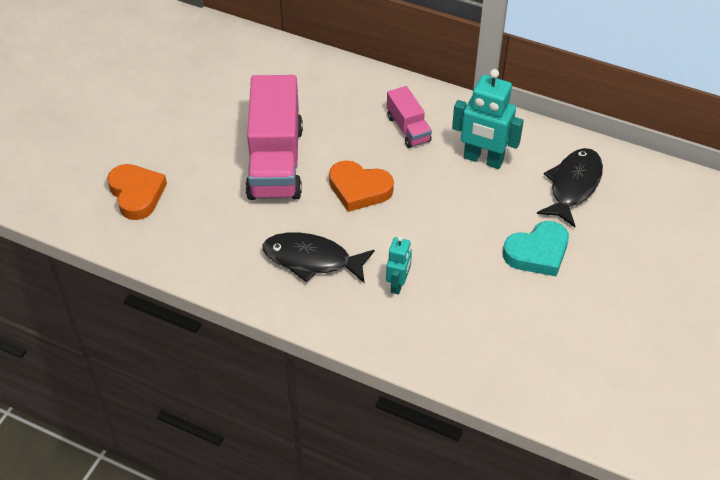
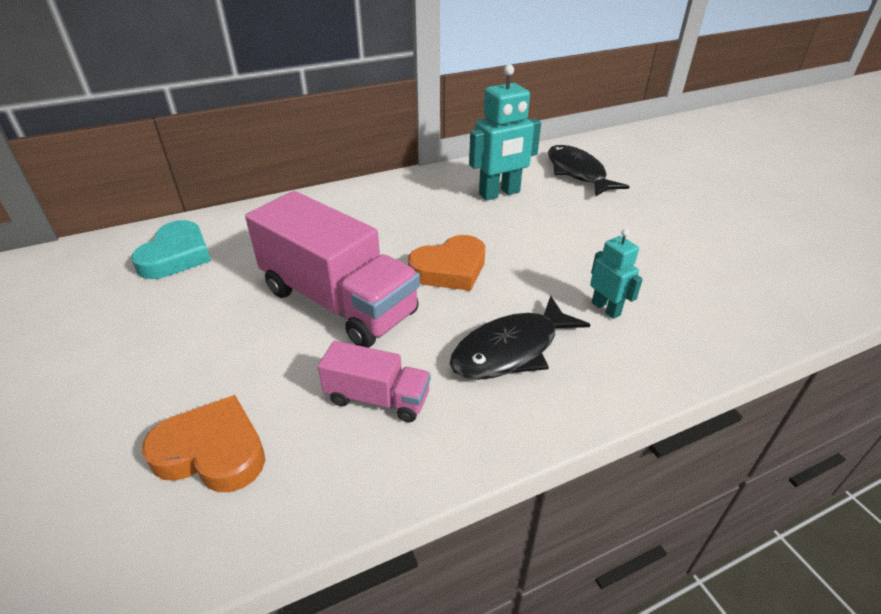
camera: 50 degrees left, 10 degrees down
pink truck [387,86,432,148] -> pink truck moved to [318,341,431,422]
turquoise heart [503,221,569,276] -> turquoise heart moved to [131,220,211,279]

